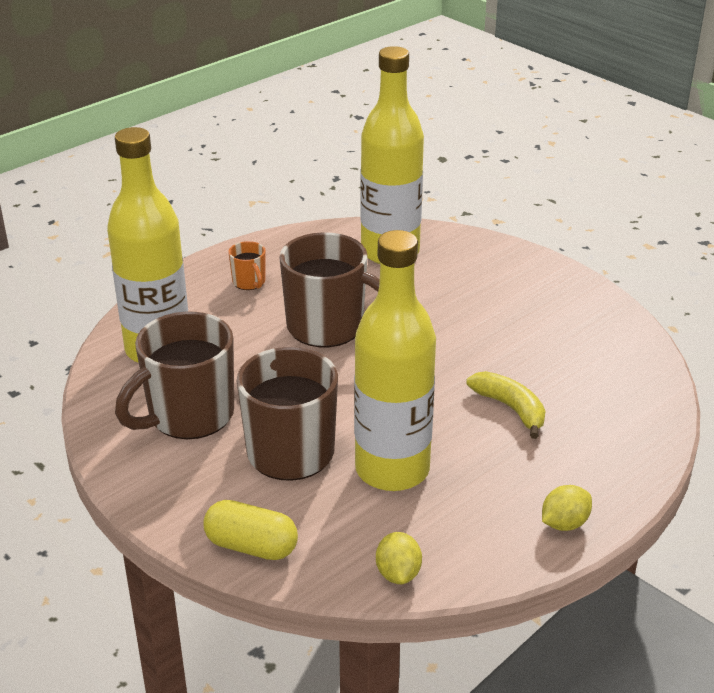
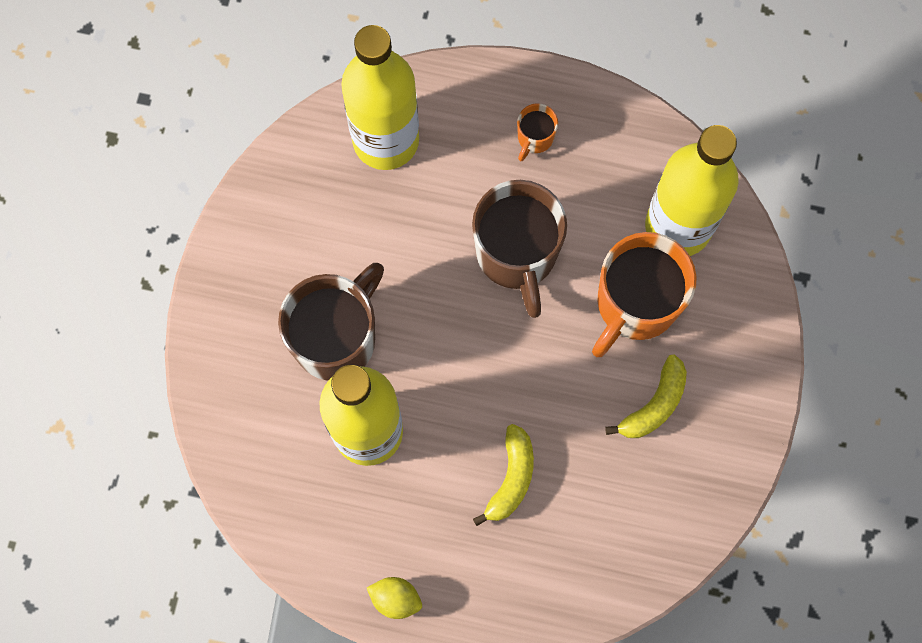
camera: 55 degrees right, 40 degrees up
brown mug [115,312,234,439] -> none
yellow capsule [204,500,298,560] -> none
yellow lemon [376,532,422,584] -> none
none -> orange mug [592,232,697,357]
none -> yellow banana [605,355,687,438]

